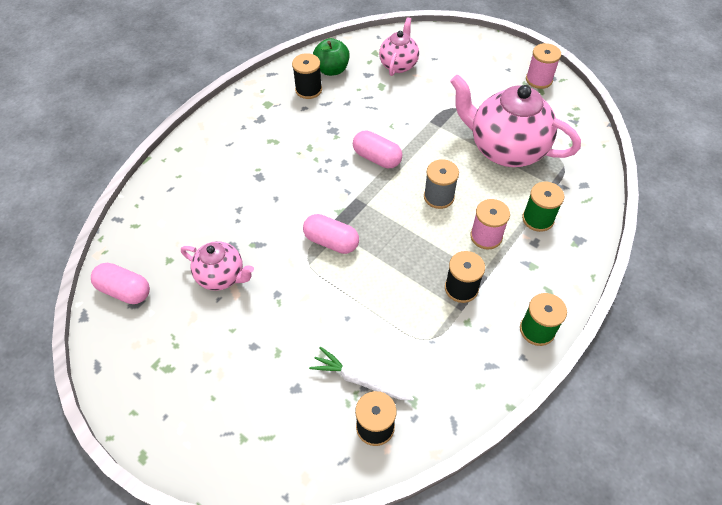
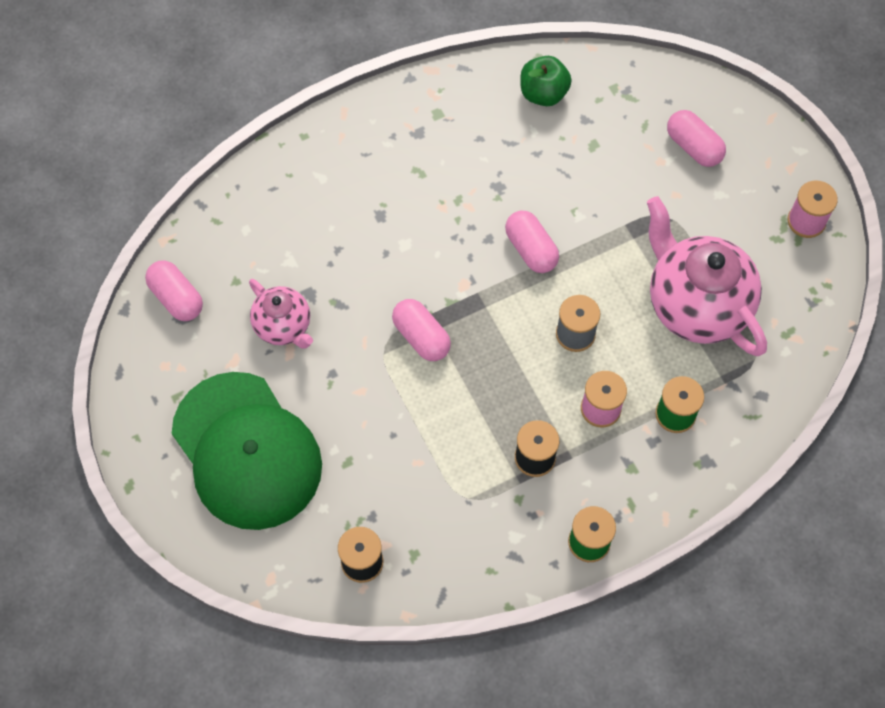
camera: 25 degrees right, 10 degrees up
black spool [292,53,322,99] -> none
white carrot [309,347,414,400] -> none
pink teapot [379,17,419,76] -> none
none -> green cap [172,372,322,530]
none -> pink capsule [667,110,726,167]

